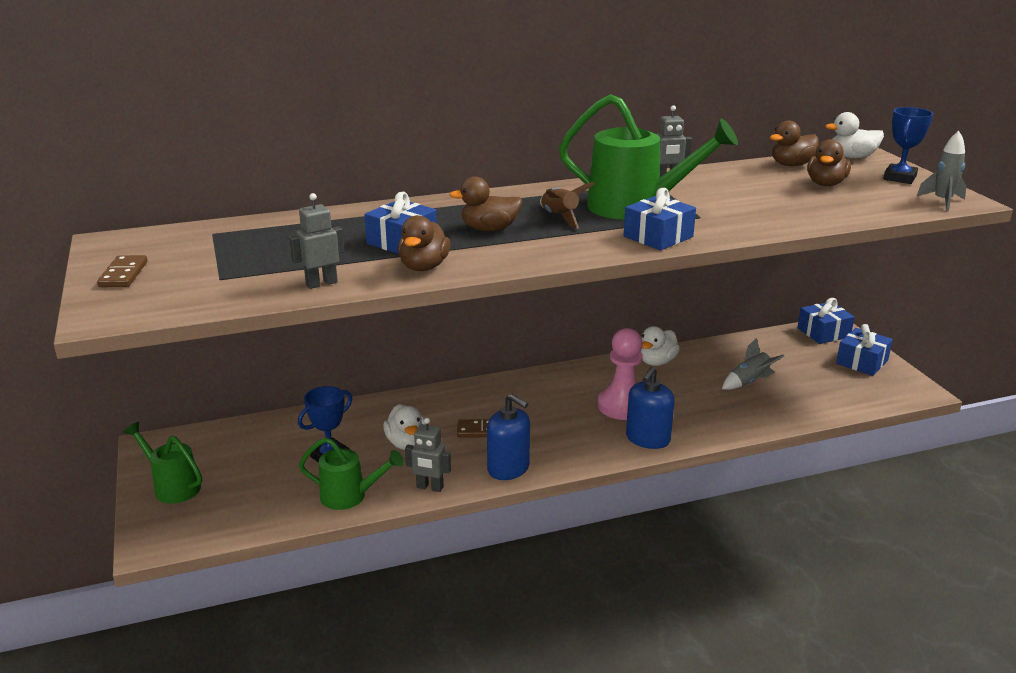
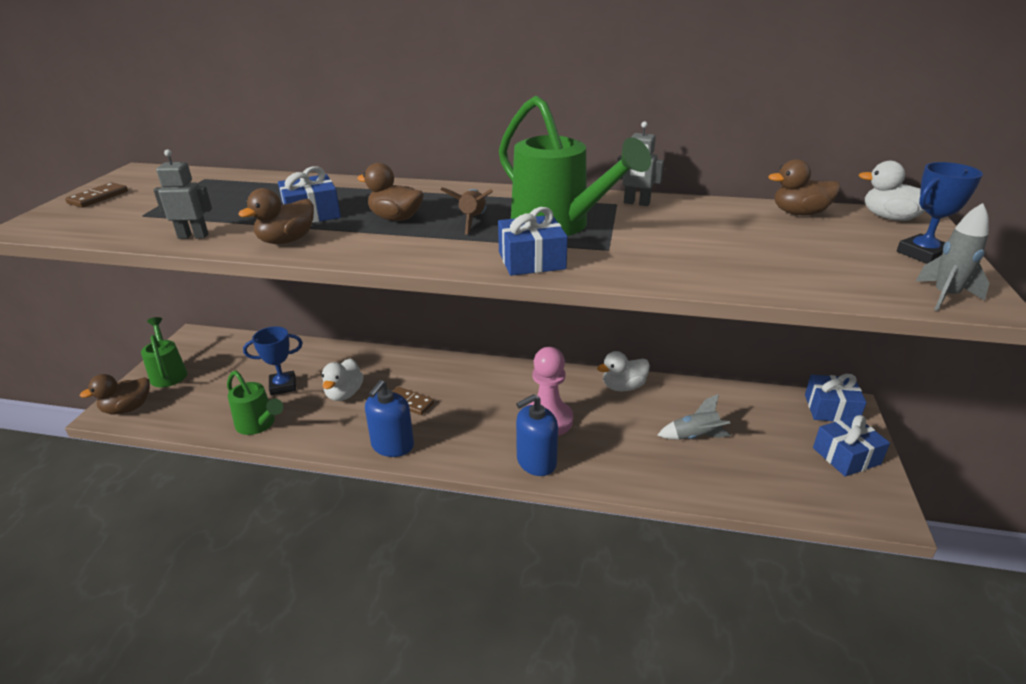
camera: 30 degrees right, 5 degrees up
grey robot [405,418,451,492] -> none
blue soap dispenser [487,394,530,480] -> blue soap dispenser turned 45 degrees clockwise [365,380,414,457]
brown duck [807,139,851,186] -> brown duck moved to [80,374,150,414]

